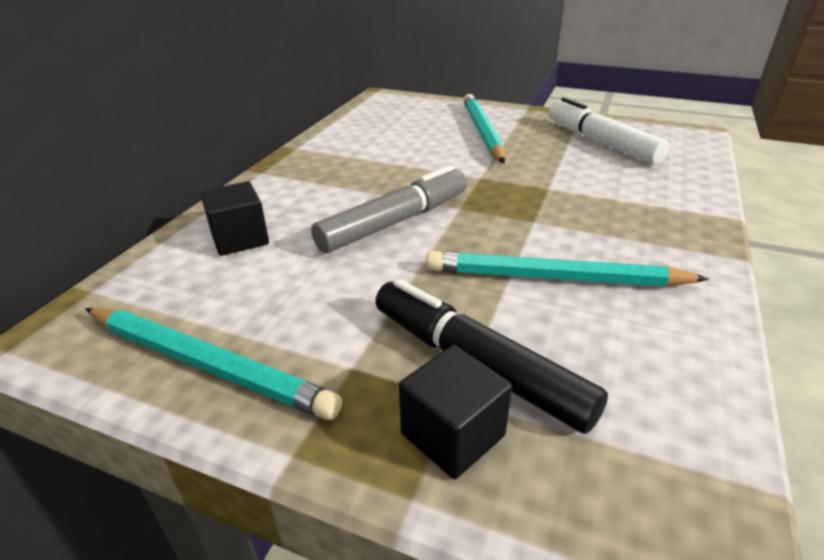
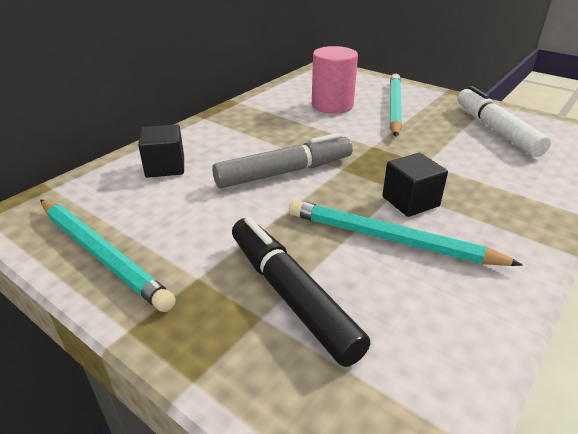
camera: 15 degrees right, 0 degrees up
black cube [399,345,512,479] -> black cube moved to [382,153,448,217]
none -> pink cylinder [312,46,358,114]

